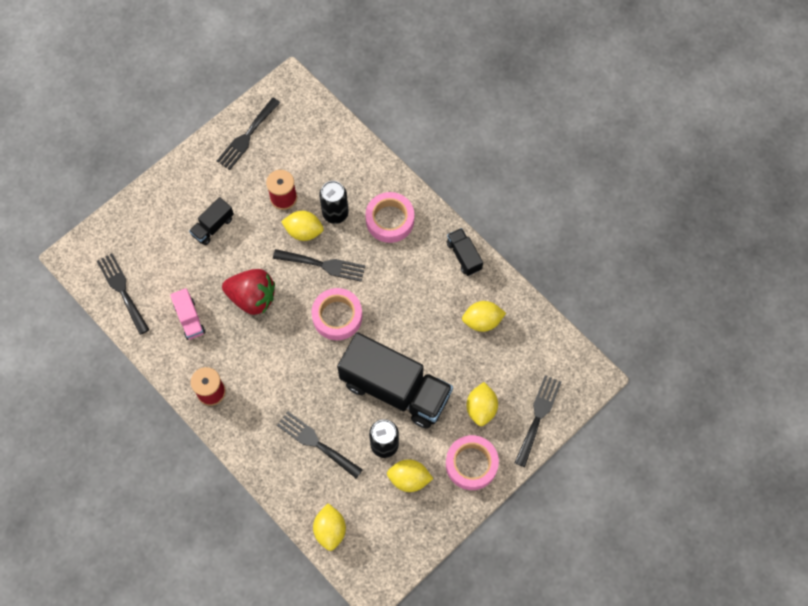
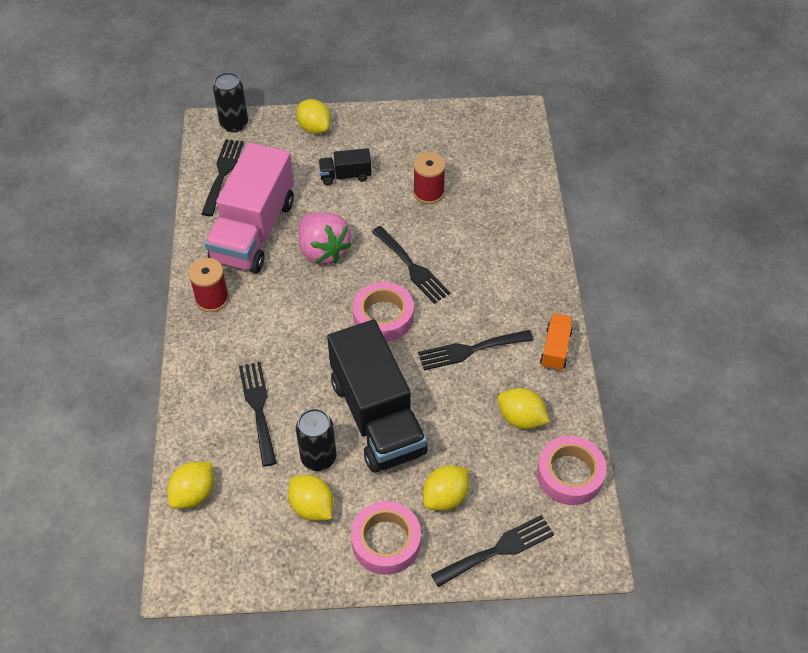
camera: 40 degrees right, 15 degrees down
pink truck [170,288,206,340] -> pink truck [205,142,294,273], size x2.26
black fork [217,98,280,170] -> black fork moved to [418,330,533,370]
red strawberry [222,269,275,315] -> pink strawberry [299,212,352,264]
yellow lemon [281,211,324,241] -> yellow lemon moved to [296,99,331,134]
black can [319,181,349,224] -> black can moved to [213,72,248,133]
pink tape [365,192,414,243] -> pink tape moved to [537,436,607,505]
black truck [447,228,483,276] -> orange truck [540,313,573,371]

